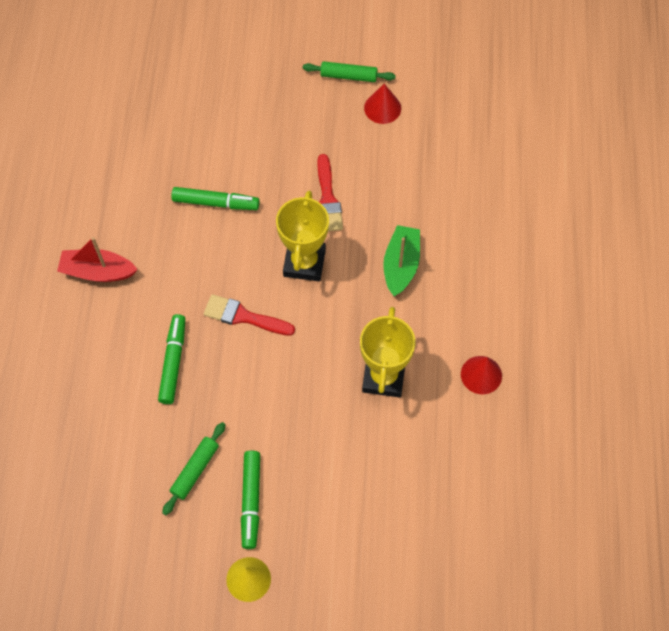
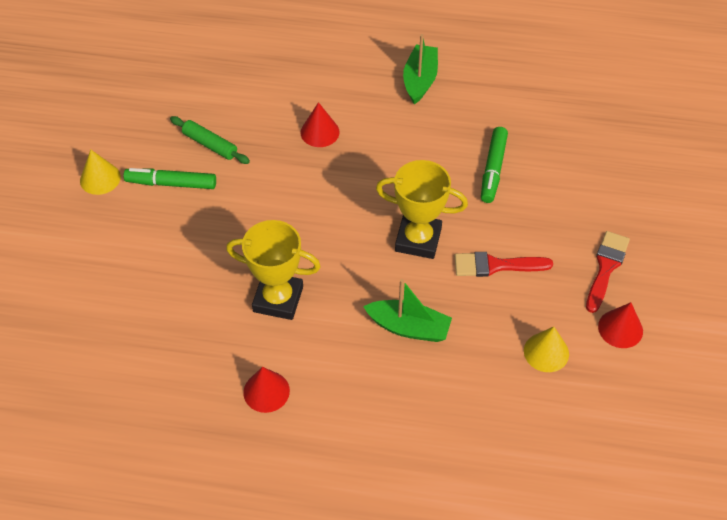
camera: 95 degrees right, 10 degrees down
red boat [57,237,138,282] -> green boat [403,34,438,104]
green marker [158,314,185,404] -> red cone [300,102,340,147]
red brush [204,294,295,336] -> red brush moved to [586,231,630,313]
green rolling pin [303,61,396,82] -> none
none -> yellow cone [524,327,569,372]

